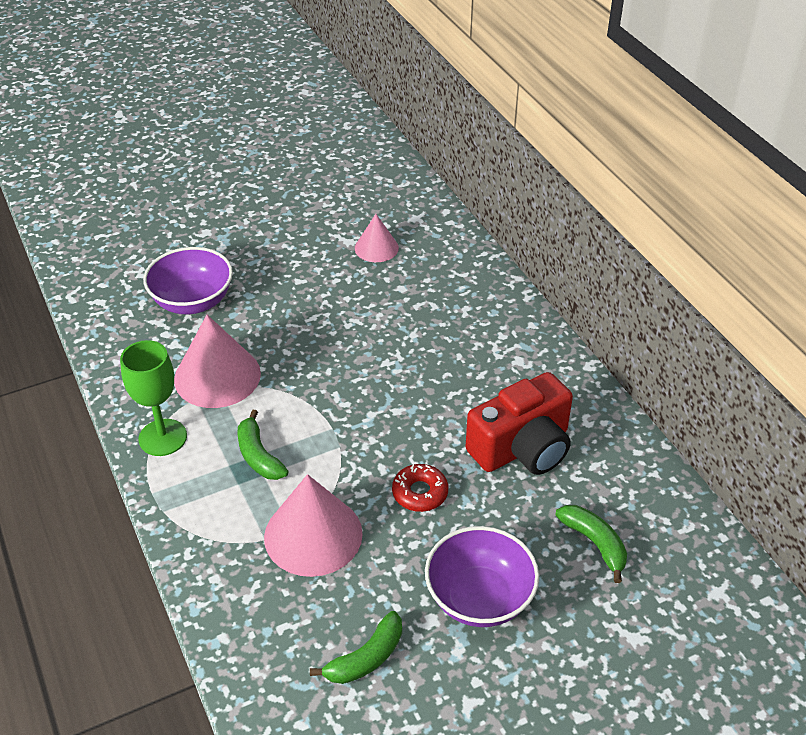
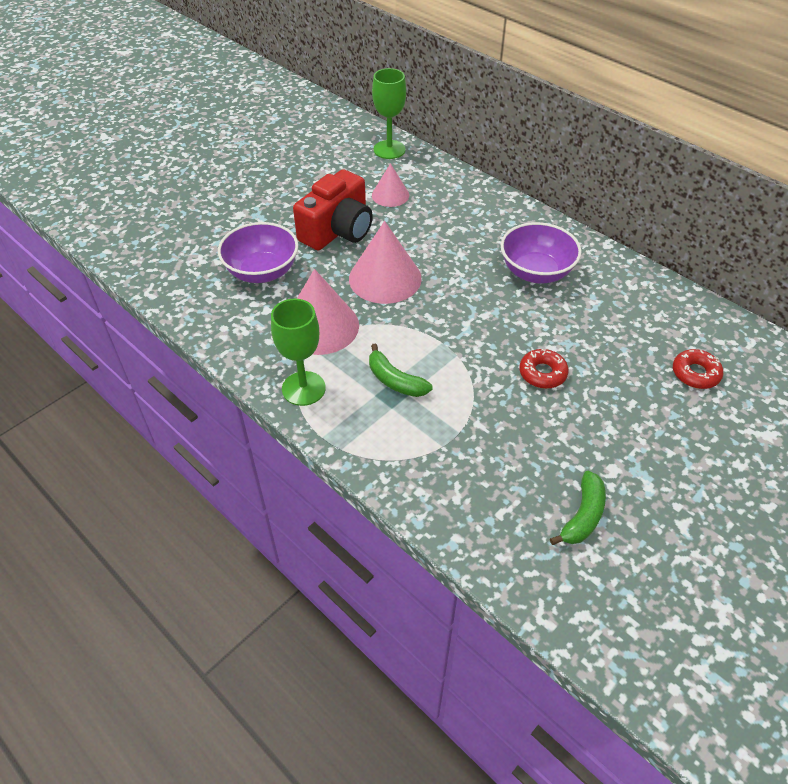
camera: 20 degrees left, 5 degrees up
pink cone [264,474,363,577] -> pink cone moved to [349,221,422,304]
purple bowl [425,526,539,627] -> purple bowl moved to [501,222,582,283]
red camera [465,372,573,475] -> red camera moved to [293,169,373,250]
green banana [555,505,627,583] -> red donut [673,349,723,389]
none -> green goblet [372,68,406,159]

